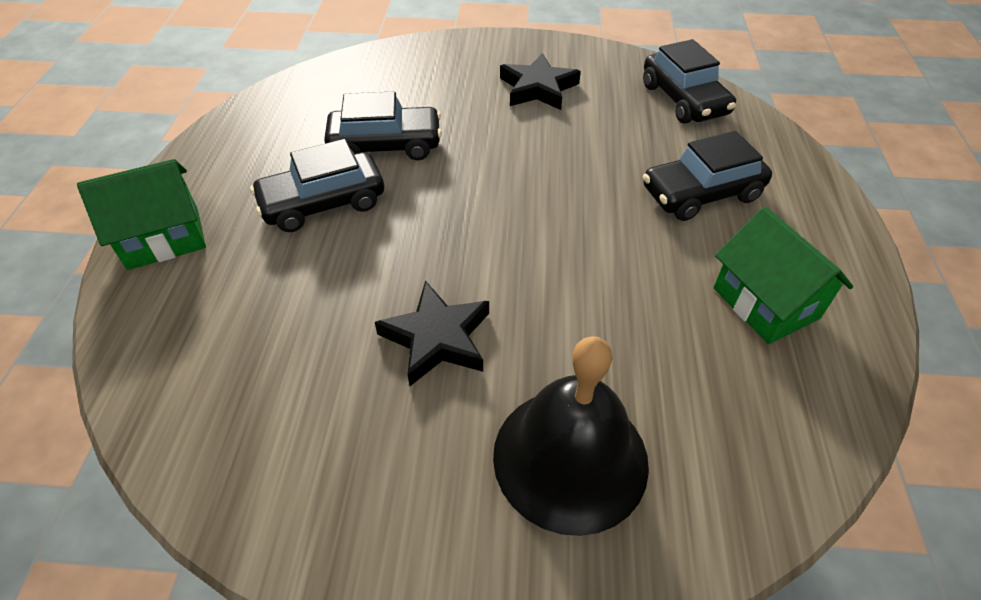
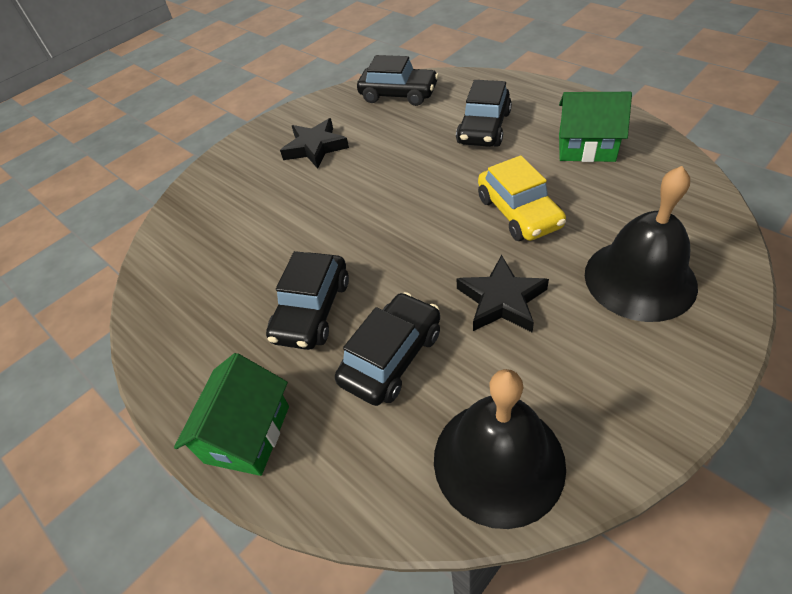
camera: 45 degrees left, 0 degrees up
black car [324,91,442,160] -> black car moved to [335,292,440,406]
none -> black bell [434,369,566,529]
none -> yellow car [478,155,566,241]

